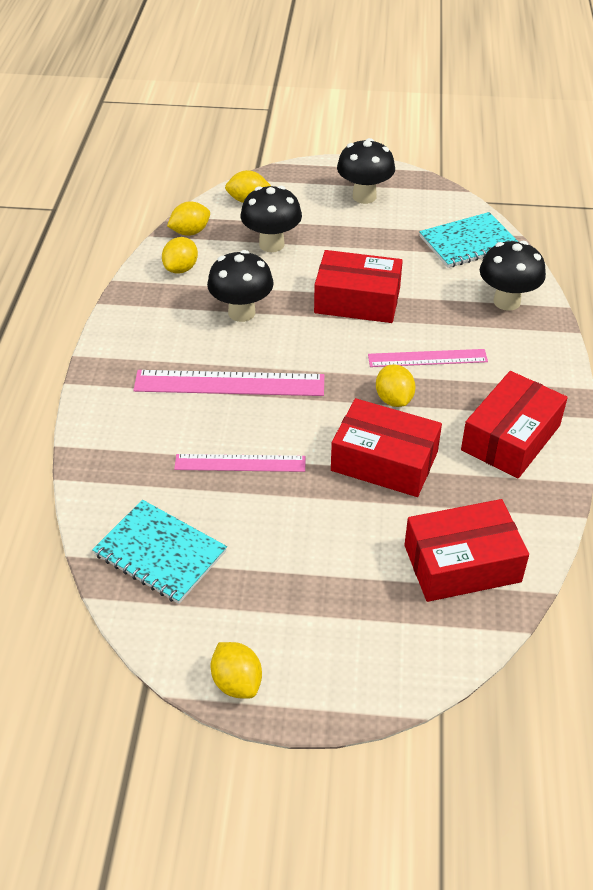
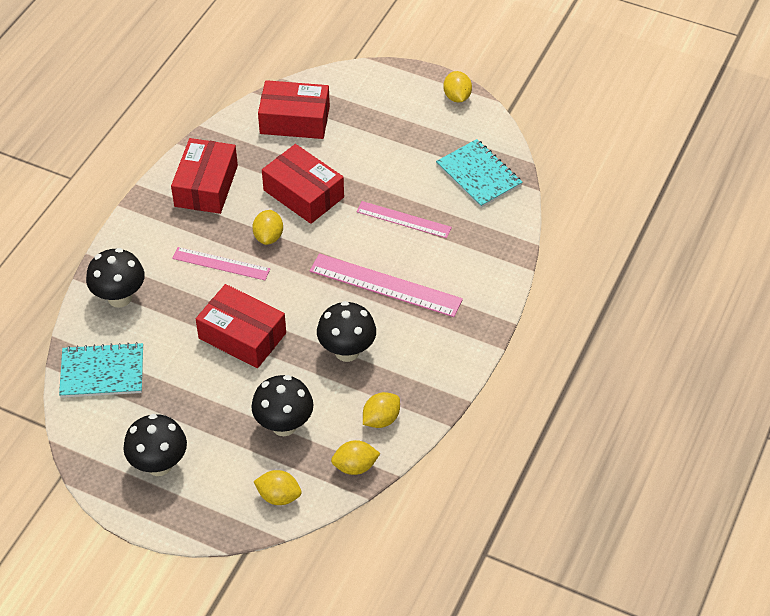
camera: 160 degrees left, 5 degrees up
red box [461,371,568,478] -> red box turned 45 degrees counterclockwise [171,138,238,214]

